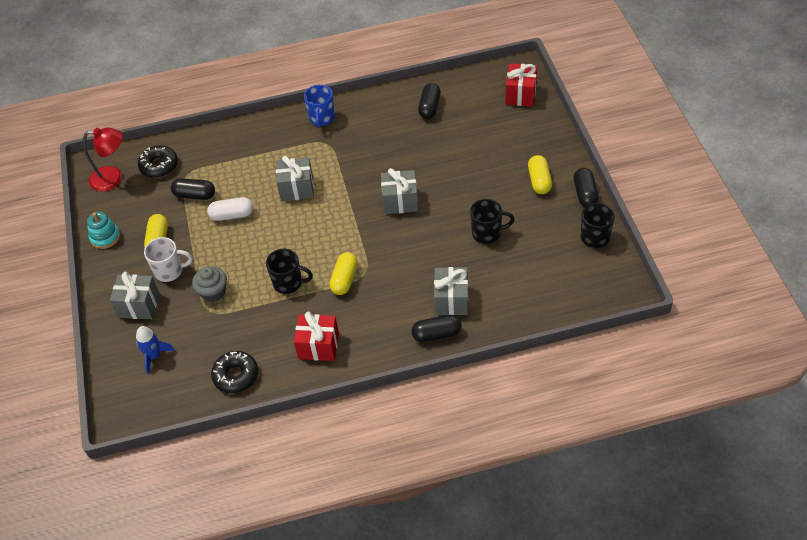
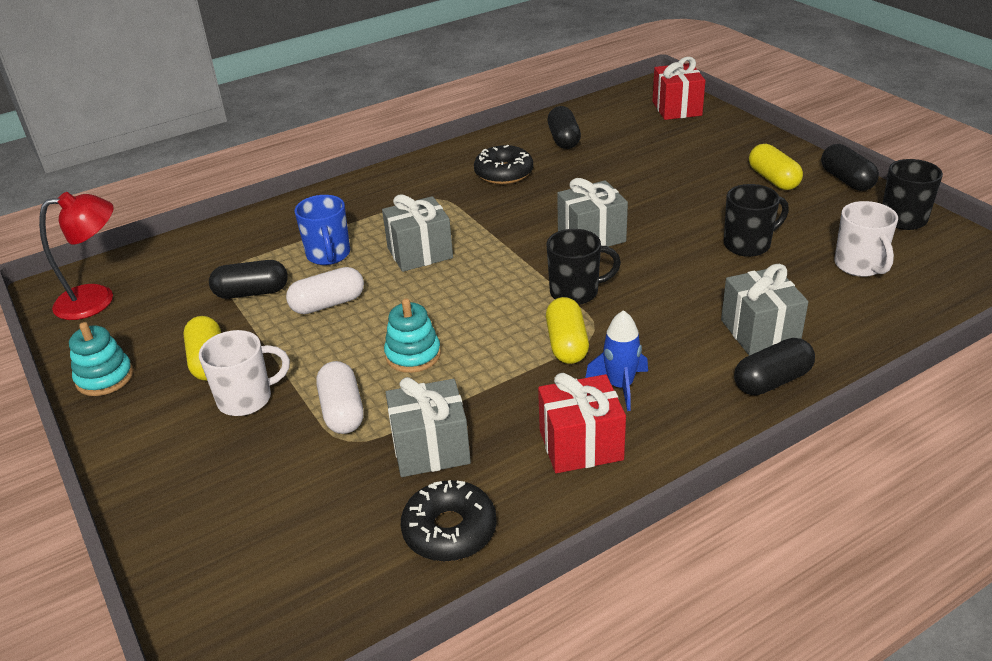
camera: 20 degrees left, 15 degrees down
grey gift [110,272,160,319] -> grey gift moved to [385,377,471,477]
blue rocket [136,326,175,374] -> blue rocket moved to [585,310,648,411]
black donut [138,145,178,178] -> black donut moved to [474,145,533,184]
grey cupcake [192,266,227,302] -> white capsule [316,361,364,434]
black mug [266,249,313,294] -> black mug moved to [546,229,621,305]
blue mug [304,85,335,128] -> blue mug moved to [295,195,350,265]
none -> turquoise stacking toy [384,299,441,373]
none -> white mug [834,201,898,277]

